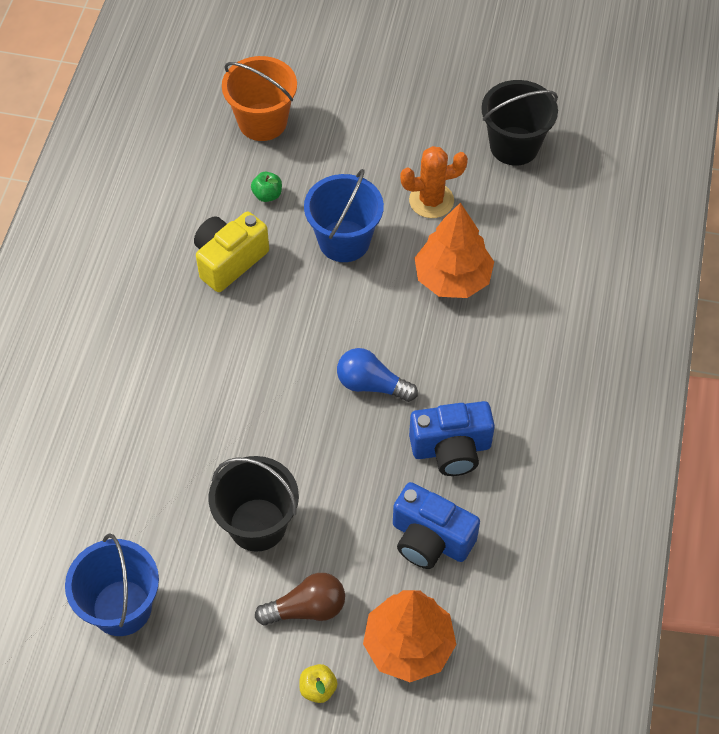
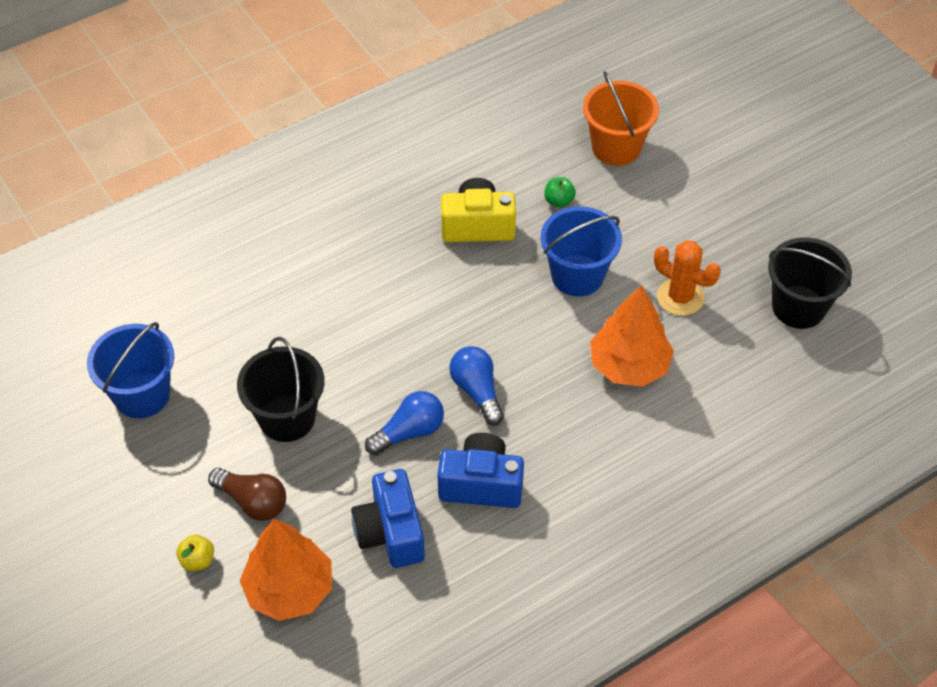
camera: 45 degrees right, 5 degrees down
blue camera [409,401,495,476] -> blue camera turned 150 degrees clockwise [437,433,524,508]
none -> blue light bulb [365,391,444,455]

